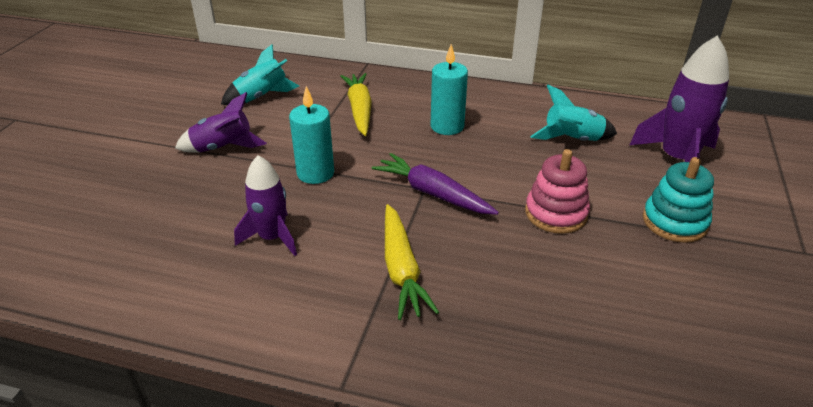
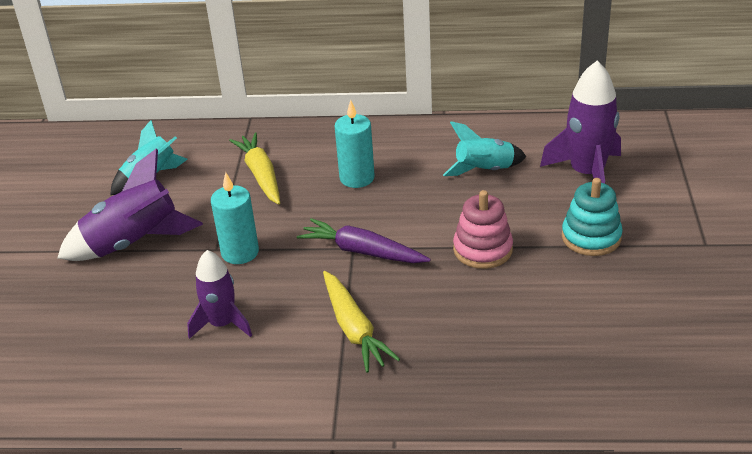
camera: 10 degrees left, 0 degrees up
purple rocket [175,92,267,153] -> purple rocket [57,148,203,261], size x1.53

